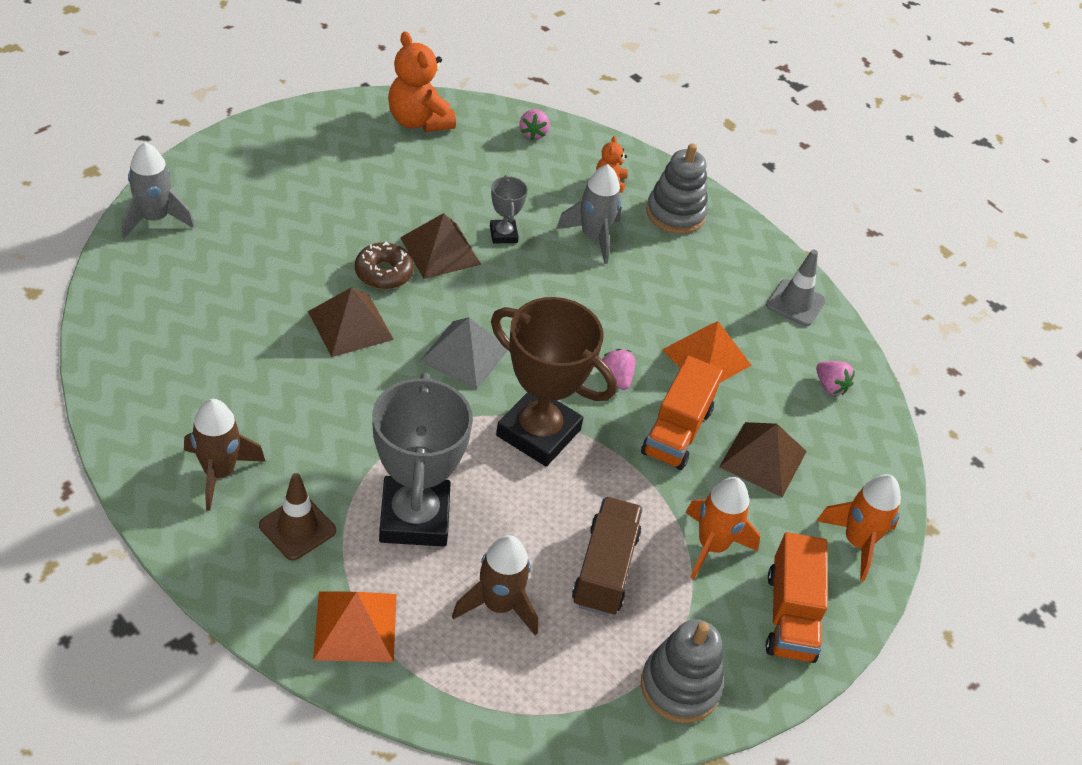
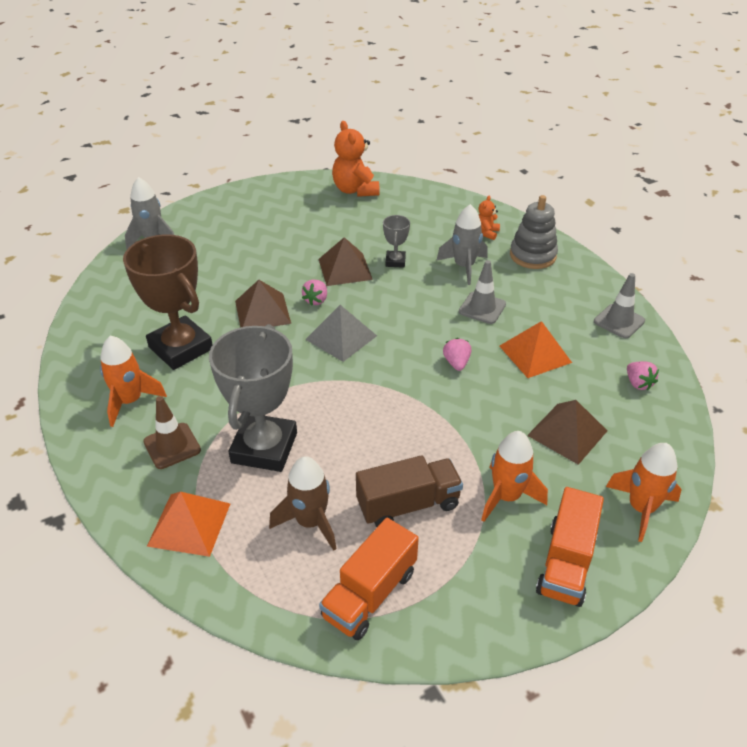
camera: 20 degrees right, 5 degrees down
brown rocket [184,399,266,511] -> orange rocket [100,335,167,427]
brown donut [355,242,414,289] -> none
brown trophy [491,297,617,467] -> brown trophy moved to [123,234,213,370]
pink strawberry [519,109,550,140] -> pink strawberry moved to [302,280,327,306]
brown truck [572,496,643,616] -> brown truck turned 45 degrees clockwise [356,455,463,527]
orange truck [641,356,723,470] -> orange truck moved to [319,518,419,640]
grey stacking toy [641,619,723,723] -> none
none -> grey traffic cone [459,260,506,324]

